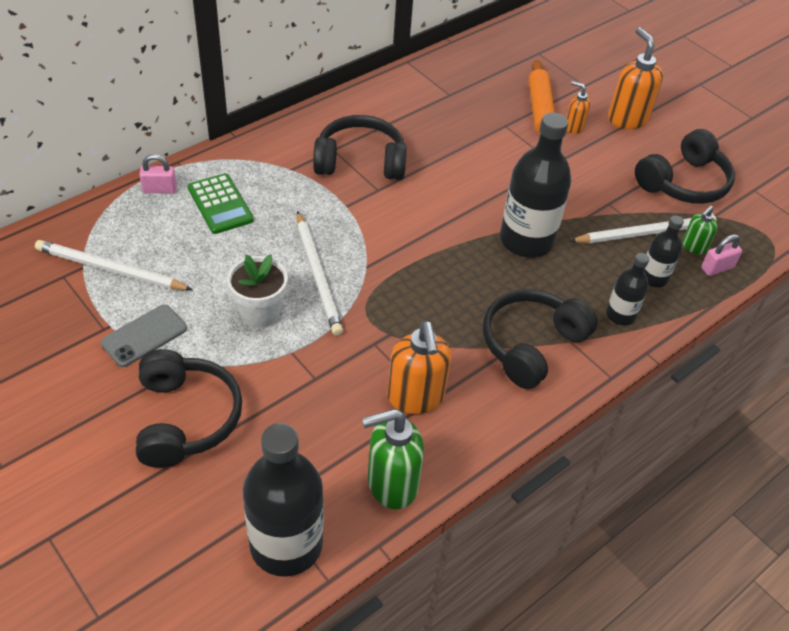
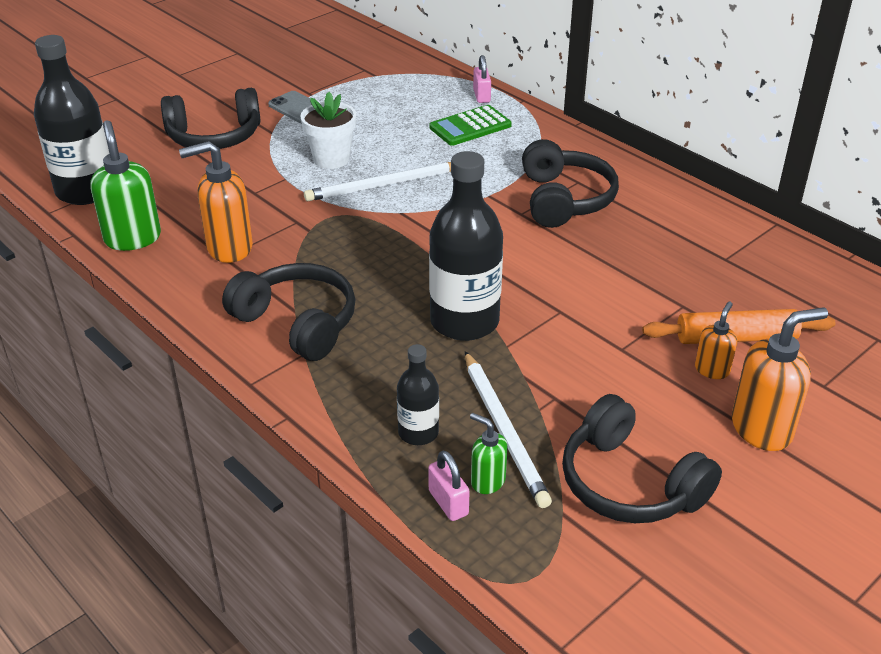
camera: 90 degrees right, 10 degrees down
white pencil [35,240,193,290] -> none
black bottle [606,253,649,325] -> none

